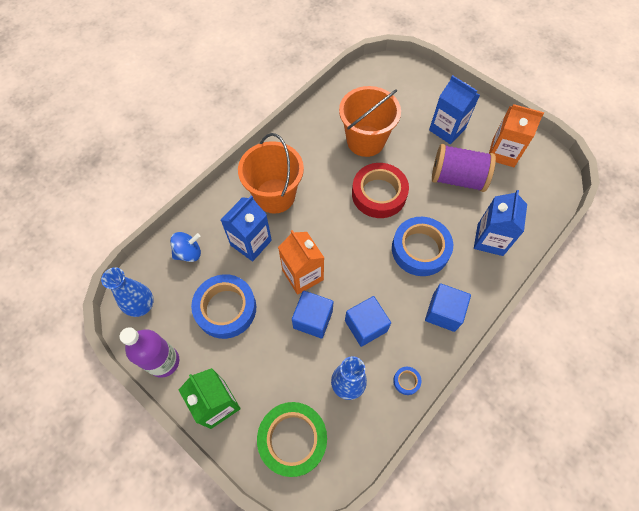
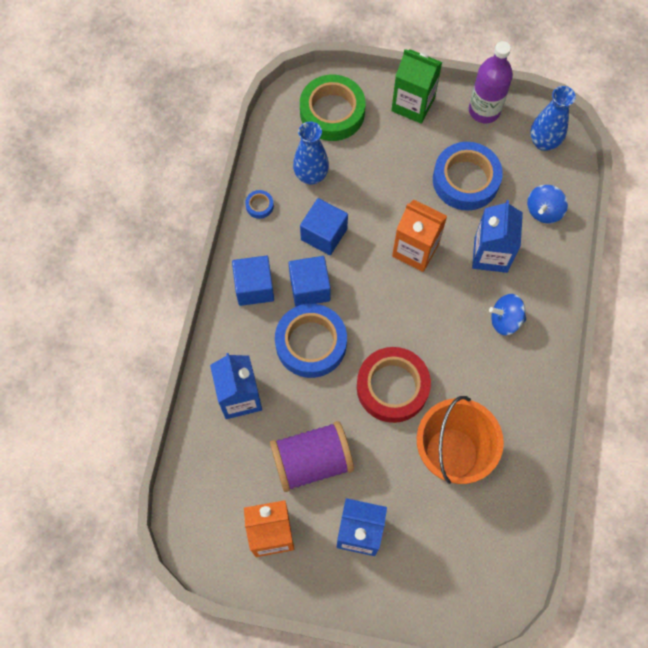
camera: 150 degrees right, 5 degrees up
orange bucket [238,133,304,214] -> blue spinning top [489,294,527,335]
blue cube [292,291,334,339] -> blue cube moved to [289,256,331,307]

